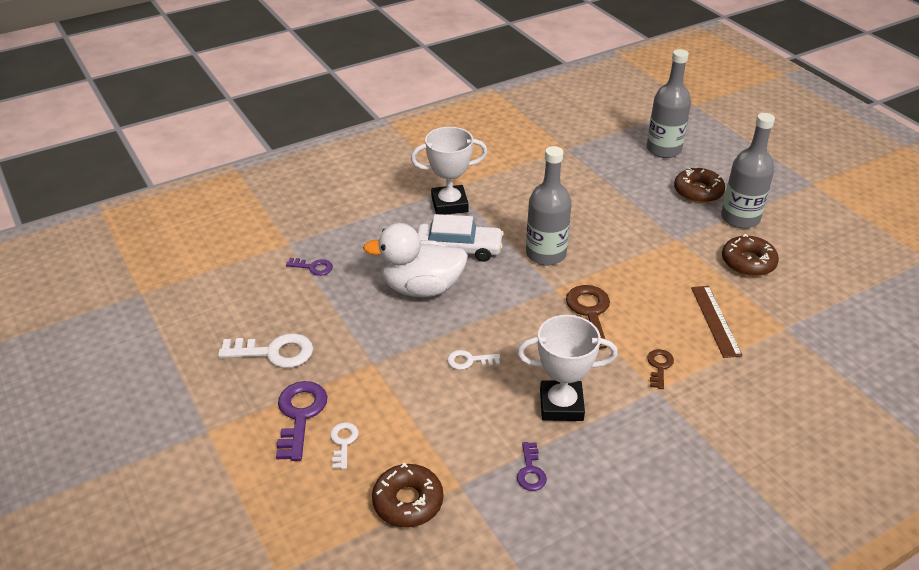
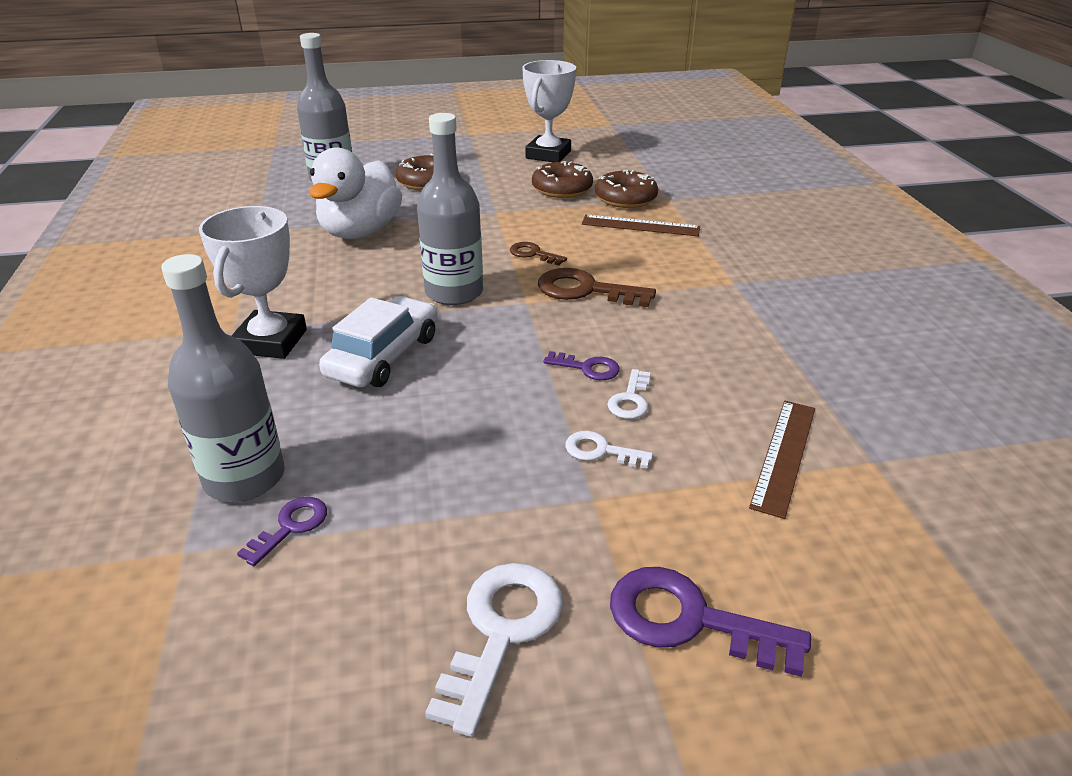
camera: 70 degrees left, 5 degrees down
white key [330,422,359,469] -> white key moved to [565,431,653,469]
white duck [363,223,468,297] -> white duck moved to [309,147,402,239]
brown donut [372,462,443,527] -> brown donut moved to [595,170,658,208]
white trophy [517,315,618,421] -> white trophy moved to [522,60,576,162]
purple key [517,442,547,491] -> purple key moved to [543,351,620,380]
brown key [647,349,674,389] -> brown key moved to [510,242,567,266]
grey bottle [721,113,775,229] -> grey bottle moved to [161,254,285,502]
none -> brown ruler [749,401,815,519]

